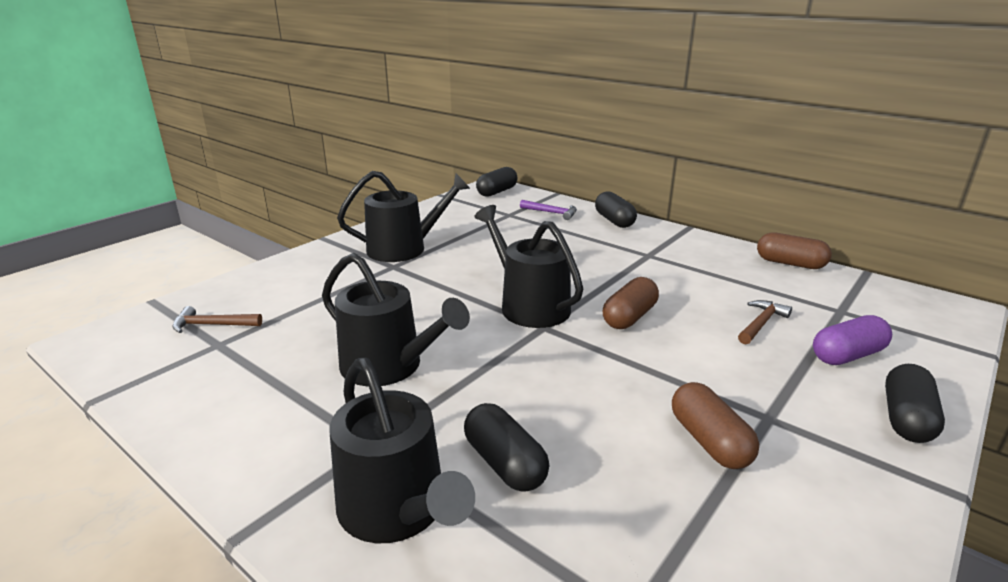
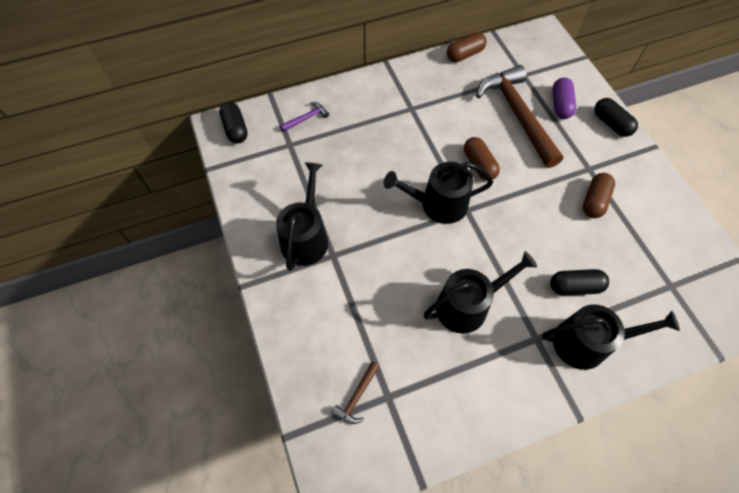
camera: 60 degrees left, 35 degrees up
black capsule [595,191,637,228] -> none
brown capsule [672,382,759,469] -> brown capsule turned 75 degrees counterclockwise [583,173,615,218]
brown hammer [738,300,792,345] -> brown hammer [476,65,563,168], size x2.44

